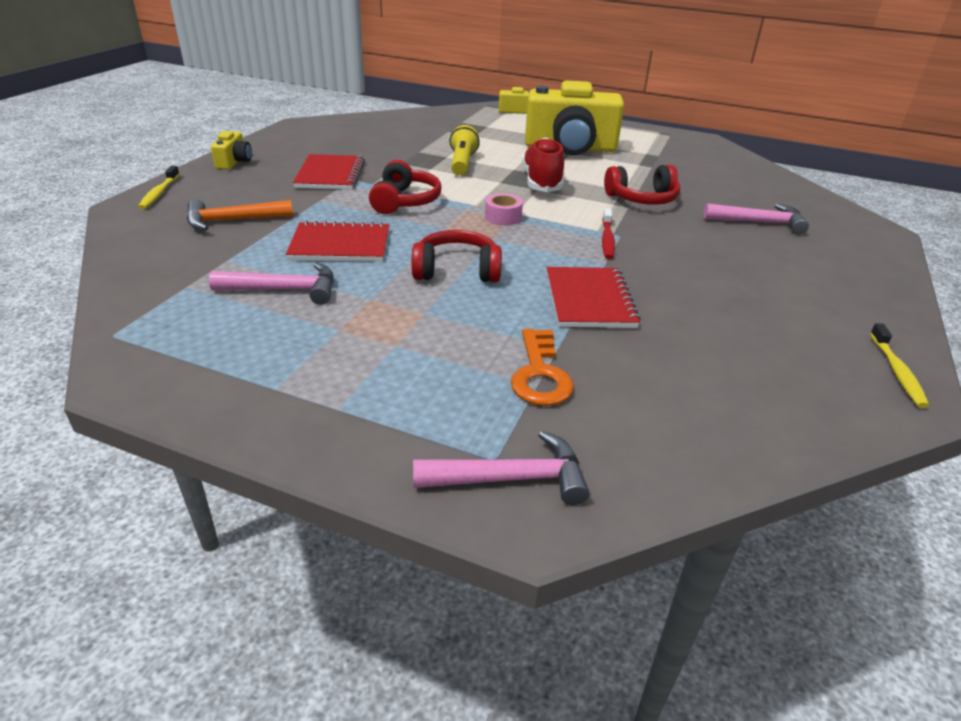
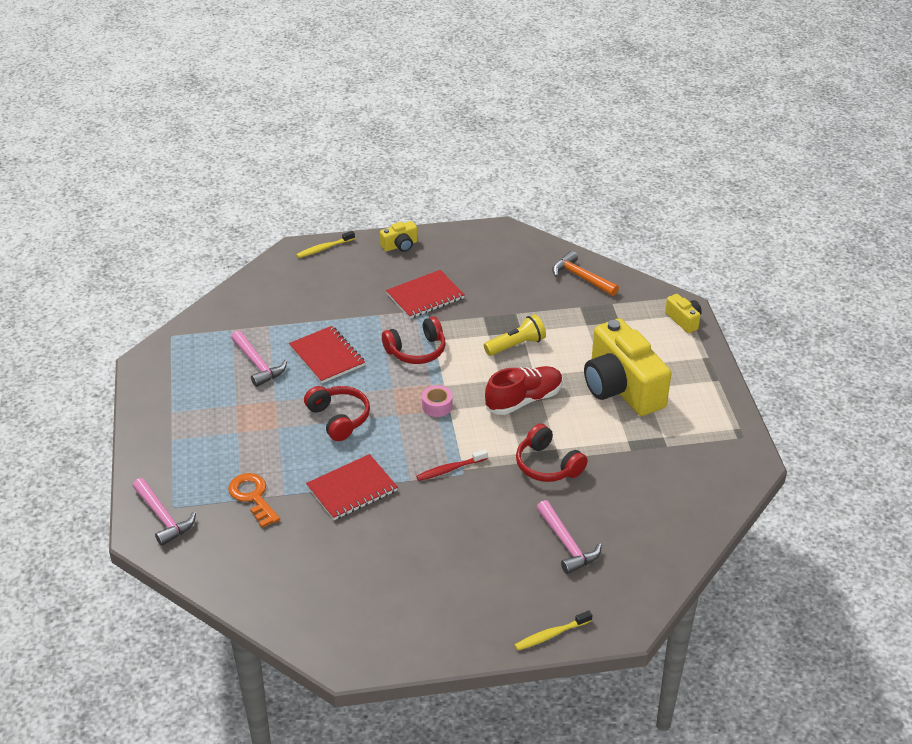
camera: 60 degrees right, 5 degrees up
orange hammer [187,199,293,230] -> orange hammer moved to [552,251,619,296]
orange key [511,329,574,406] -> orange key turned 90 degrees clockwise [228,473,280,528]
yellow toothbrush [870,323,929,408] -> yellow toothbrush moved to [514,611,592,651]

